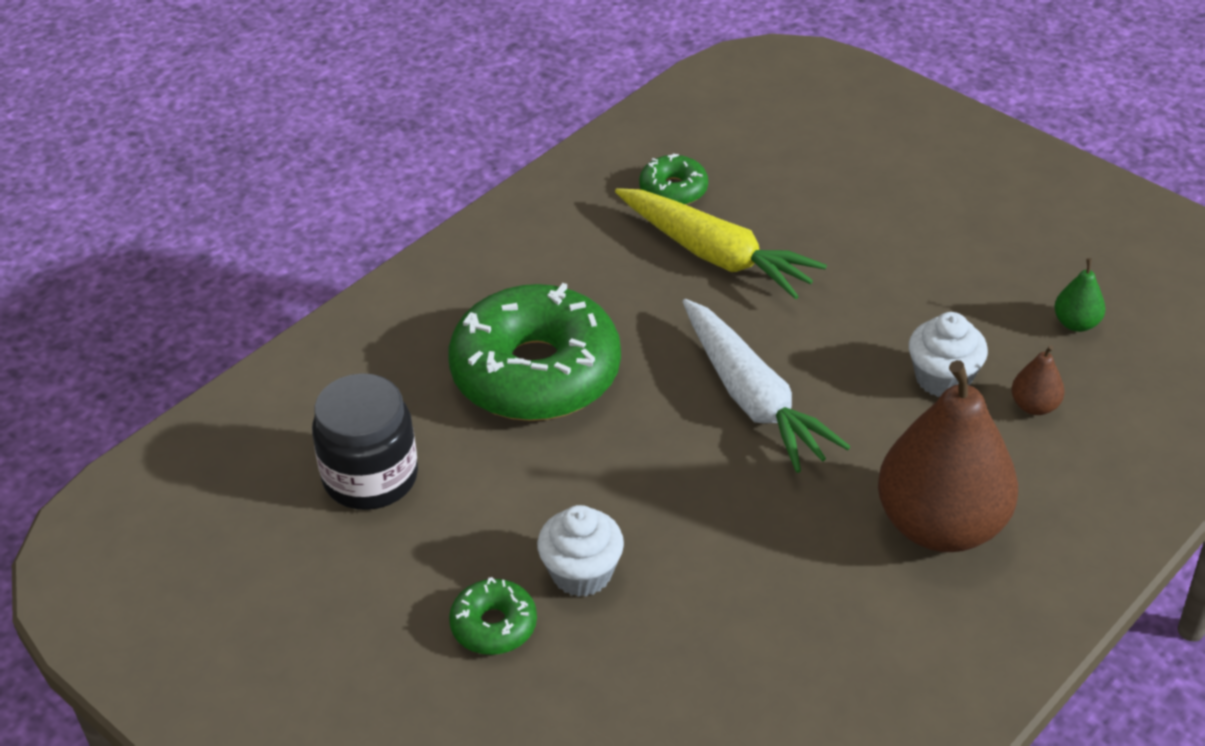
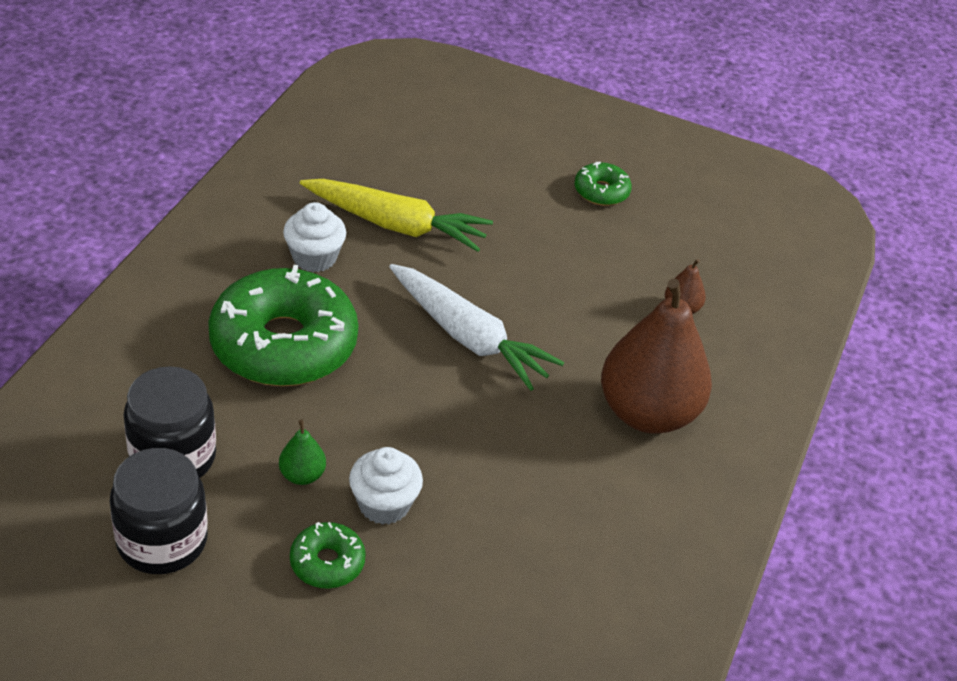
camera: 25 degrees left, 0 degrees up
green donut [639,154,708,205] -> green donut moved to [574,162,632,206]
white cupcake [909,312,988,397] -> white cupcake moved to [283,202,346,272]
green pear [1054,258,1105,332] -> green pear moved to [279,420,326,485]
none -> black jar [110,448,208,574]

